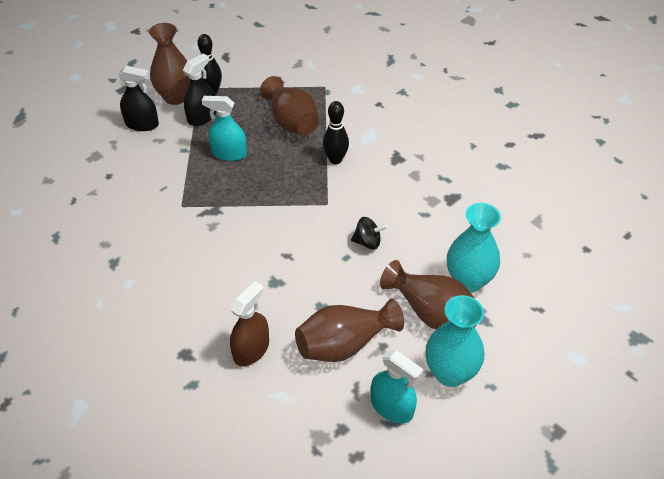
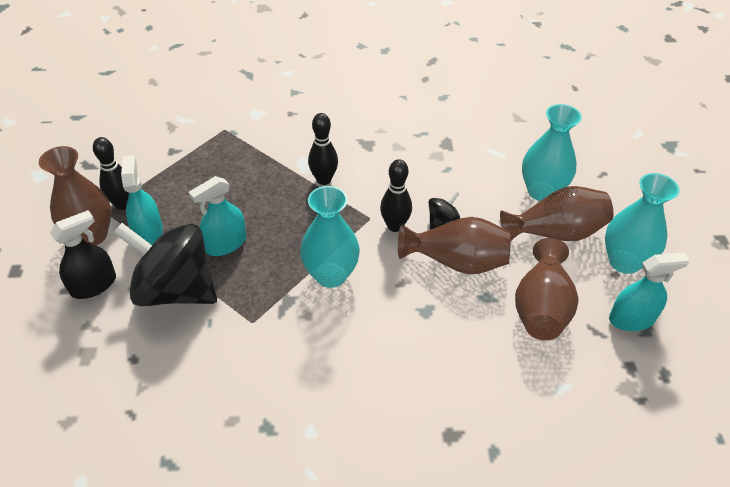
camera: 50 degrees left, 0 degrees up
black spray bottle [183,53,216,126] -> turquoise spray bottle [121,155,163,245]
brown spray bottle [230,281,269,366] -> none
brown vase [260,76,319,135] -> brown vase moved to [398,217,511,274]
none -> black spinning top [113,223,217,306]
none -> turquoise vase [300,186,360,288]
none -> black bowling pin [380,159,412,232]

